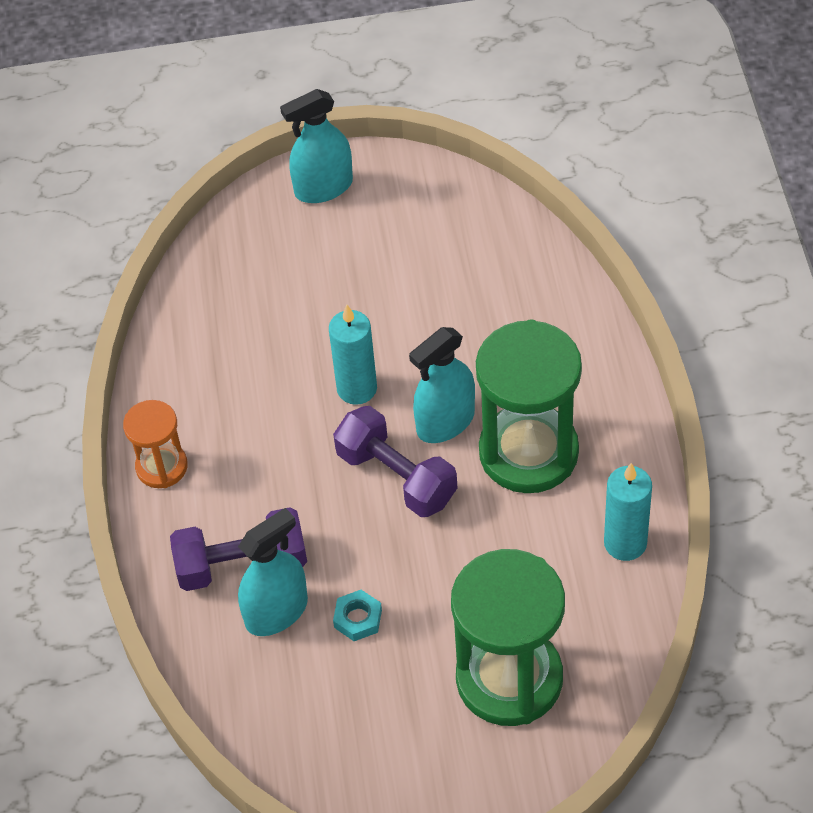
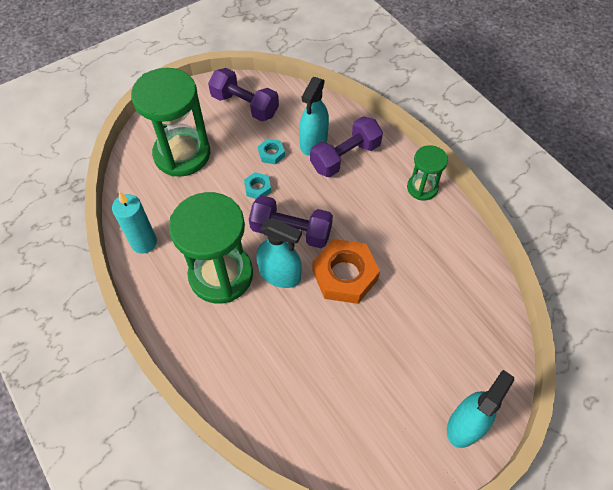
camera: 150 degrees right, 5 degrees up
orange hourglass [123,400,188,488] -> green hourglass [407,145,448,200]
turquoise candle [329,305,377,405] -> orange nut [312,239,380,304]
turquoise spray bottle [409,327,475,443] -> turquoise spray bottle turned 90 degrees clockwise [256,218,302,288]
none -> purple dumbbell [208,68,279,122]
none -> turquoise nut [244,172,271,199]

